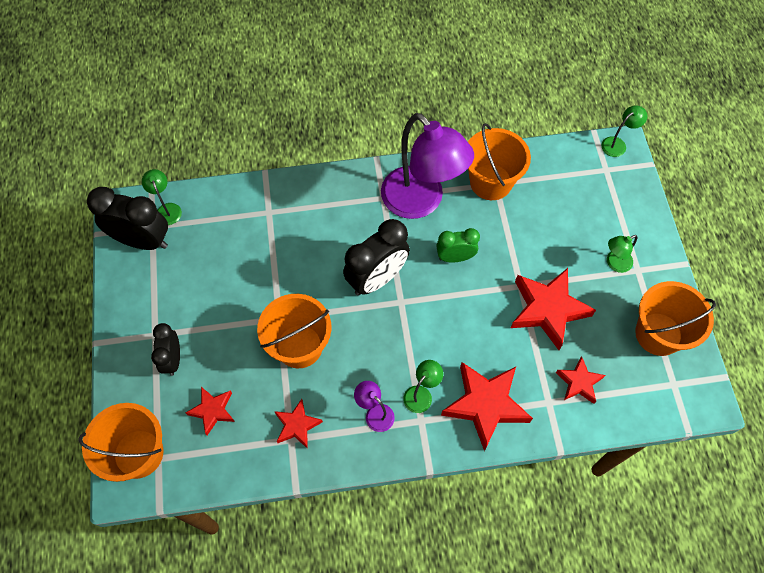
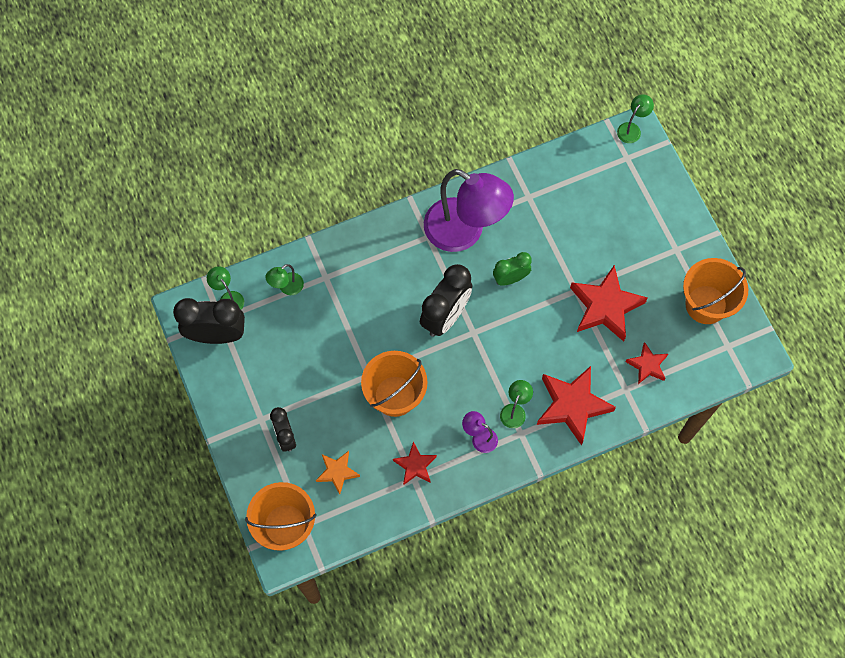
camera: 15 degrees left, 5 degrees up
red star [186,387,235,435] -> orange star [316,451,360,494]
orange bucket [468,123,531,200] -> none
green lamp [607,235,637,273] -> green lamp moved to [265,264,304,295]

